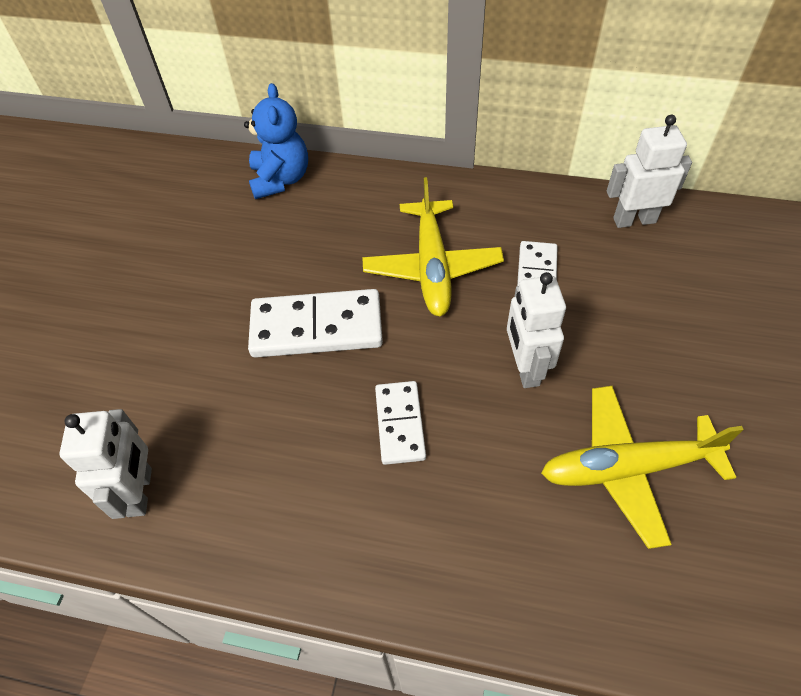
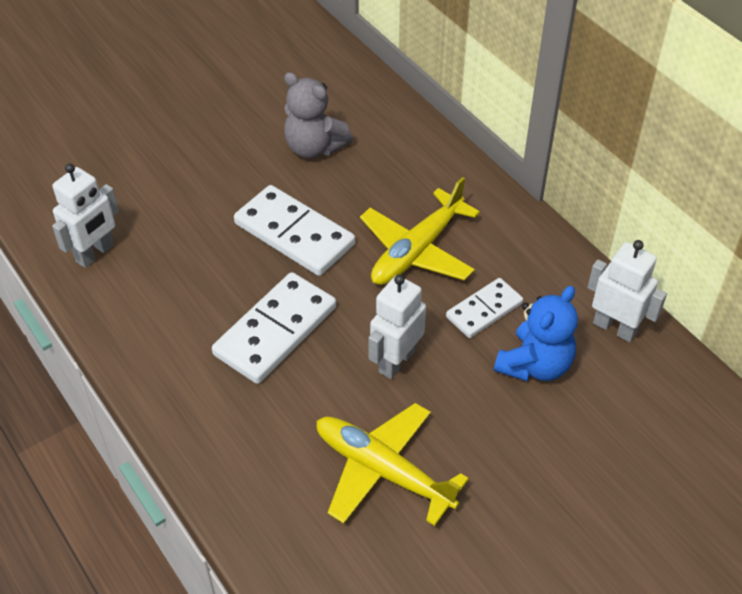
camera: 40 degrees right, 5 degrees down
blue teddy bear [244,83,308,199] -> blue teddy bear moved to [494,286,578,381]
white domino [375,381,426,465] -> white domino [212,272,336,384], size x1.66
none -> grey teddy bear [284,72,352,158]

